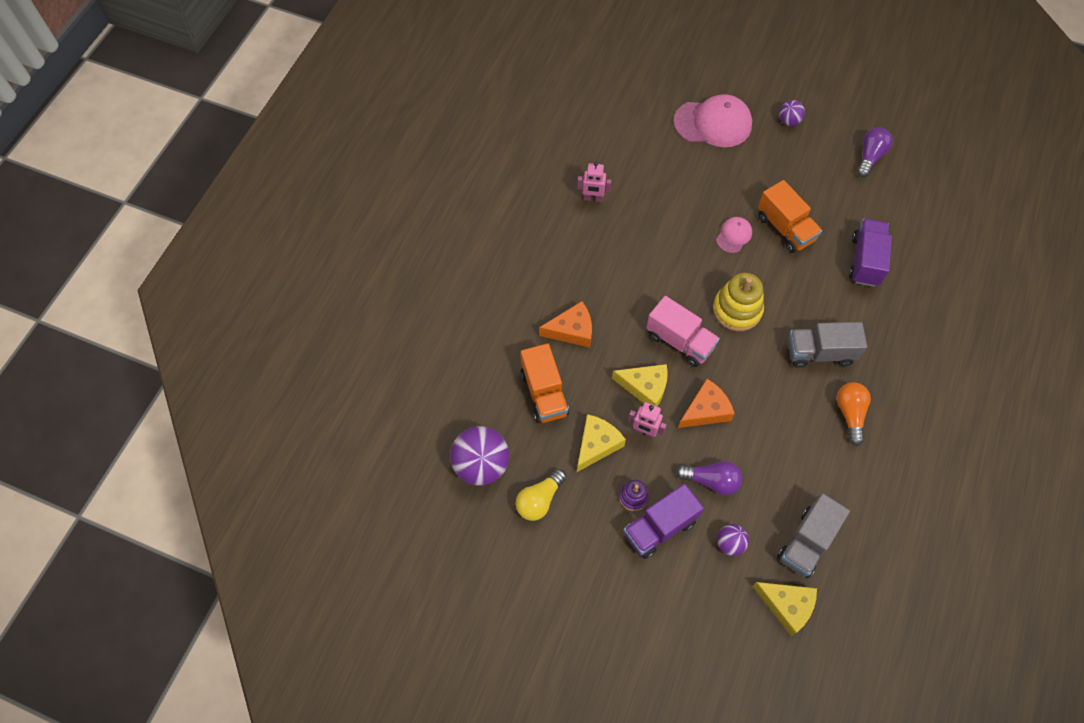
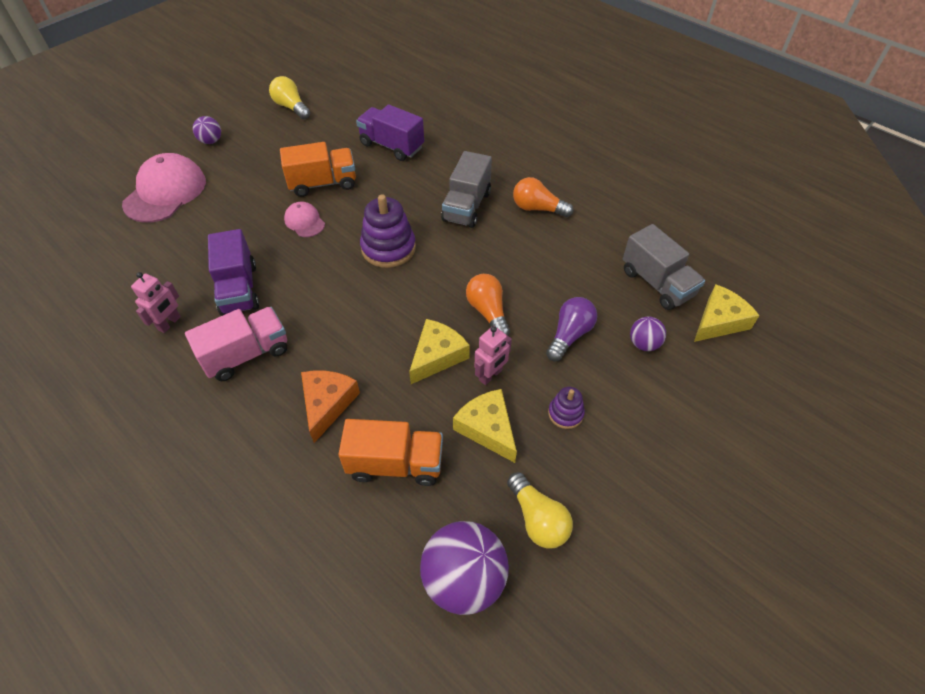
camera: 70 degrees left, 10 degrees down
purple truck [623,484,704,559] -> purple truck moved to [208,229,259,316]
pink truck [646,296,720,367] -> pink truck moved to [185,307,287,381]
orange cheese [678,379,735,428] -> orange light bulb [466,274,510,336]
yellow stacking toy [713,273,764,331] -> purple stacking toy [360,194,416,268]
purple light bulb [857,127,893,177] -> yellow light bulb [269,76,310,119]

